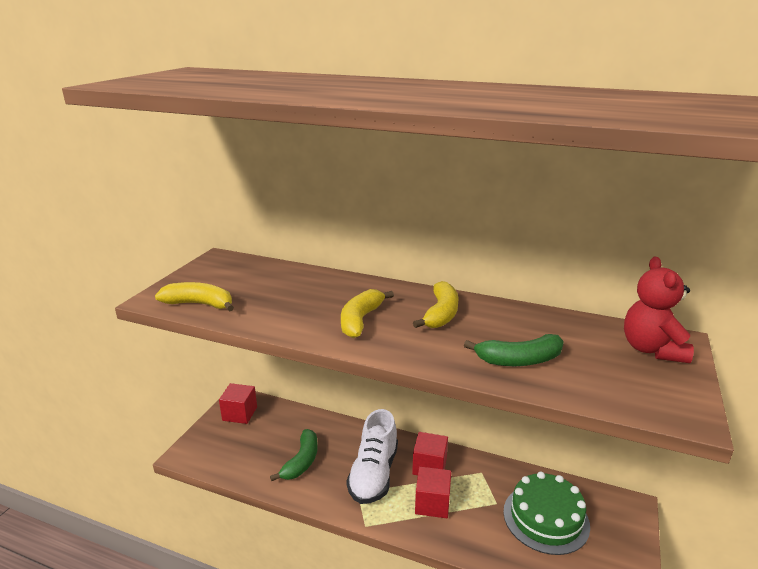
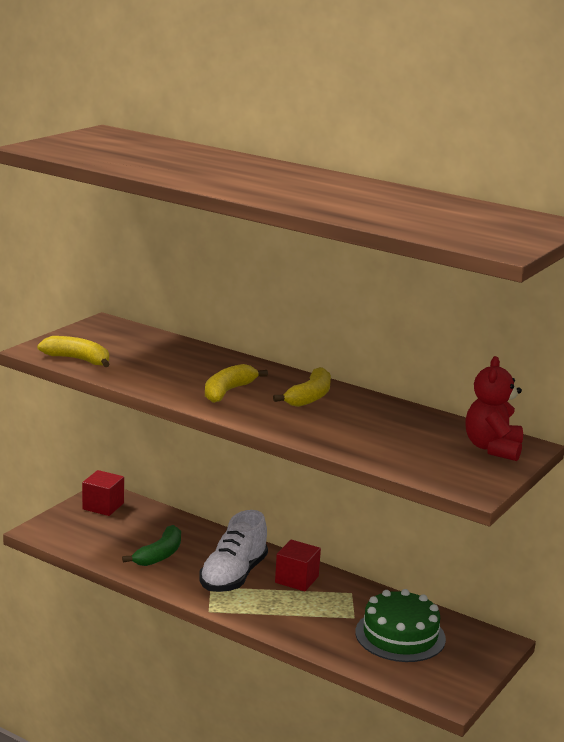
camera: 10 degrees right, 5 degrees down
red cube [415,467,451,518] -> none
green banana [464,334,564,366] -> none

